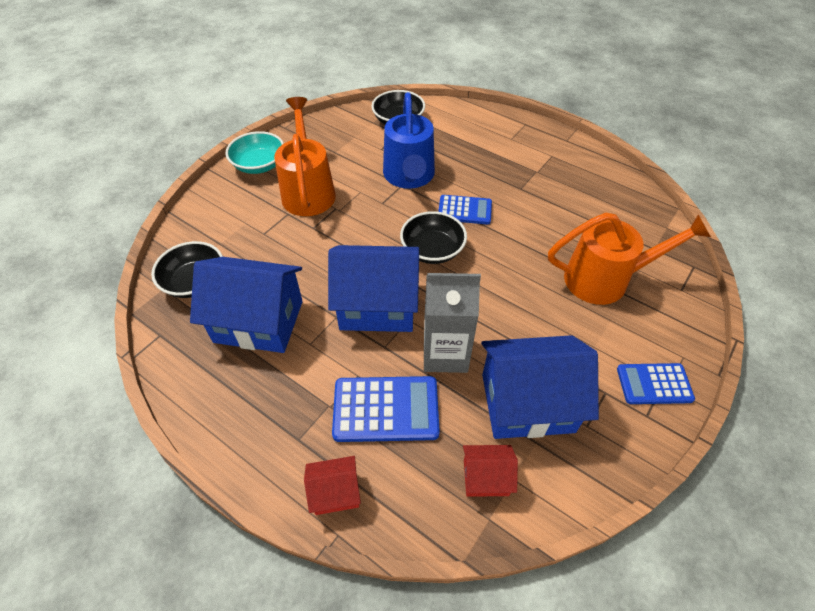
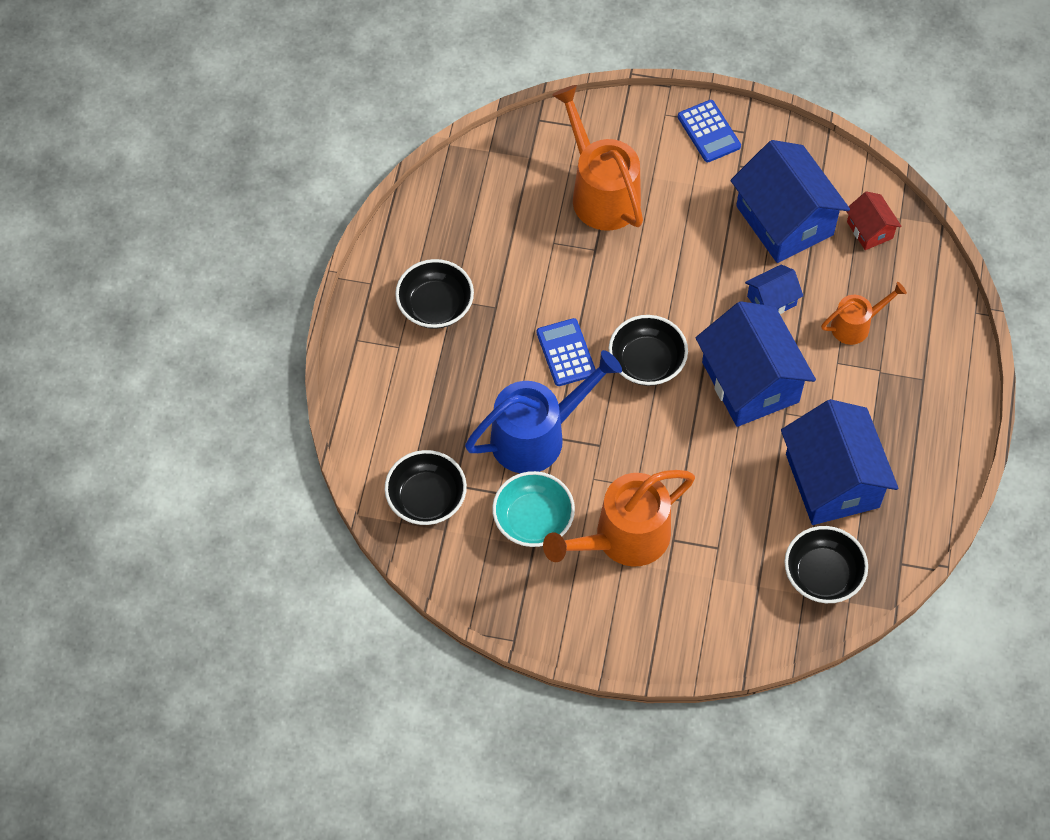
camera: 115 degrees left, 10 degrees up
turquoise bowl [226,131,284,174] -> turquoise bowl moved to [492,471,575,547]
red house [304,456,361,515] -> none
blue calculator [332,376,440,442] -> orange watering can [821,282,907,345]
grey carton [424,273,481,373] -> blue house [745,264,803,314]
none -> black bowl [395,259,474,329]

